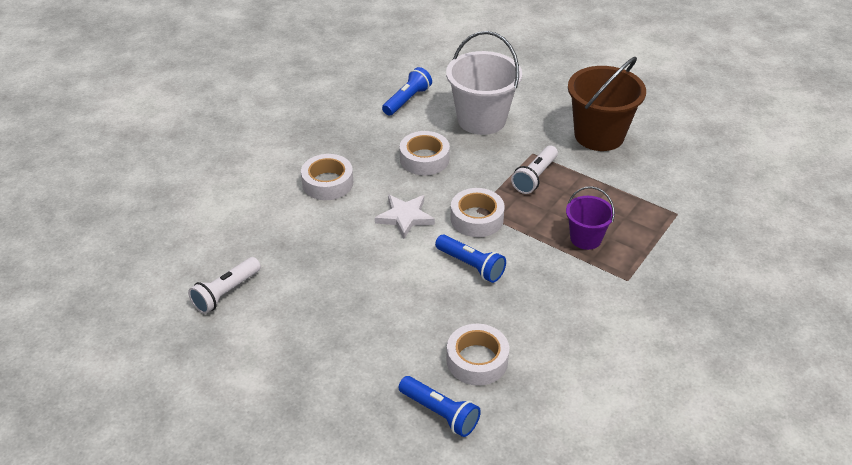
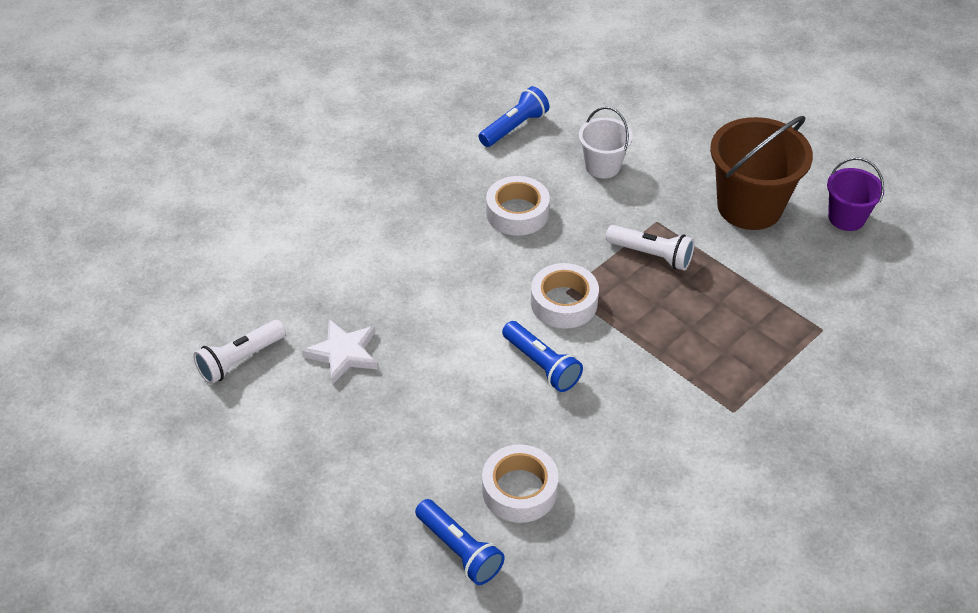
camera: 10 degrees right, 5 degrees up
white tape [301,154,353,200] -> none
white star [375,194,435,239] -> white star moved to [302,319,378,385]
white bucket [446,31,522,135] -> white bucket [579,107,633,178], size x0.56
white flashlight [511,146,558,194] -> white flashlight turned 105 degrees counterclockwise [606,225,695,271]
purple bucket [566,186,615,250] -> purple bucket moved to [827,158,884,231]

